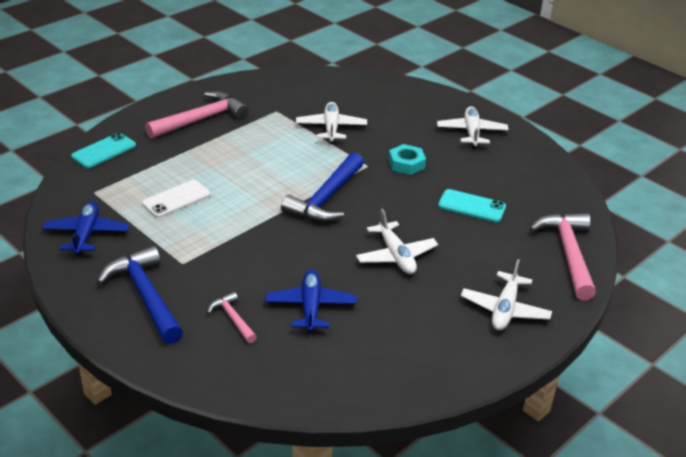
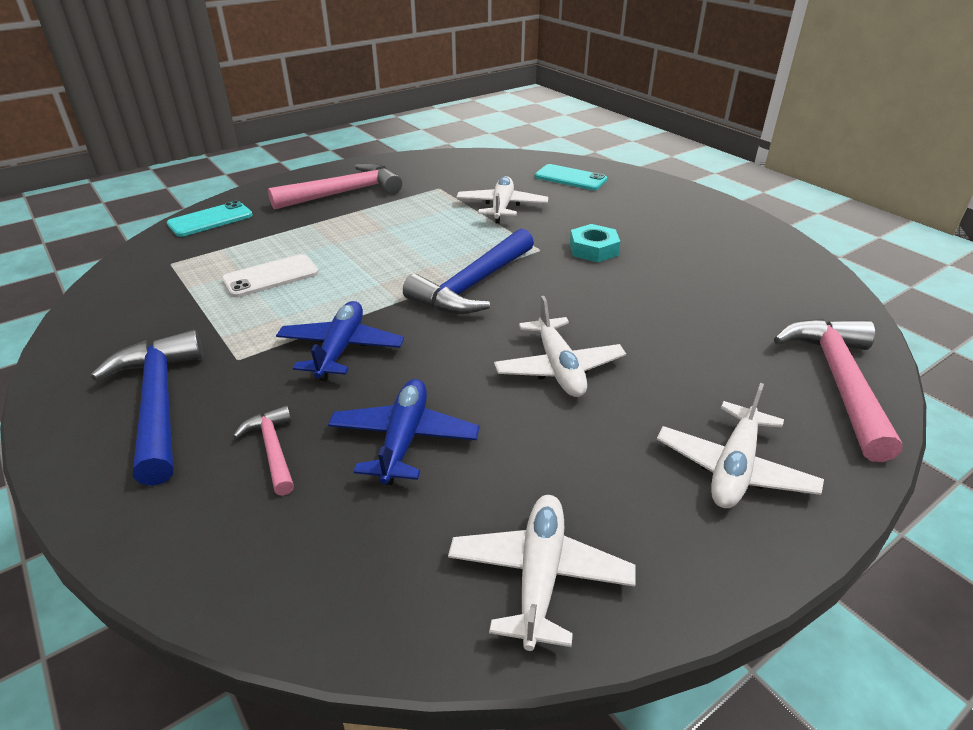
camera: 10 degrees right, 0 degrees up
blue plane [42,201,129,256] -> blue plane moved to [276,301,404,381]
white plane [437,106,509,149] -> white plane moved to [448,495,636,651]
turquoise phone [438,189,506,222] -> turquoise phone moved to [535,164,607,190]

